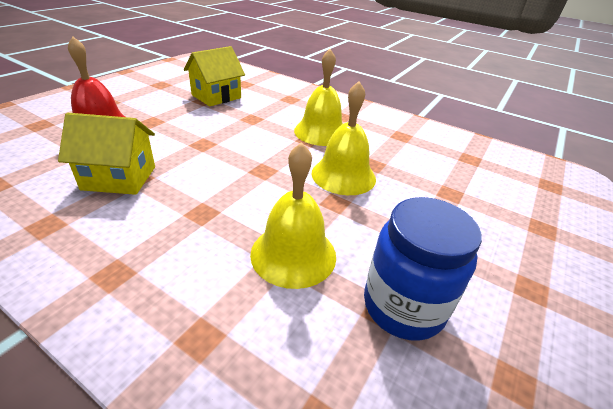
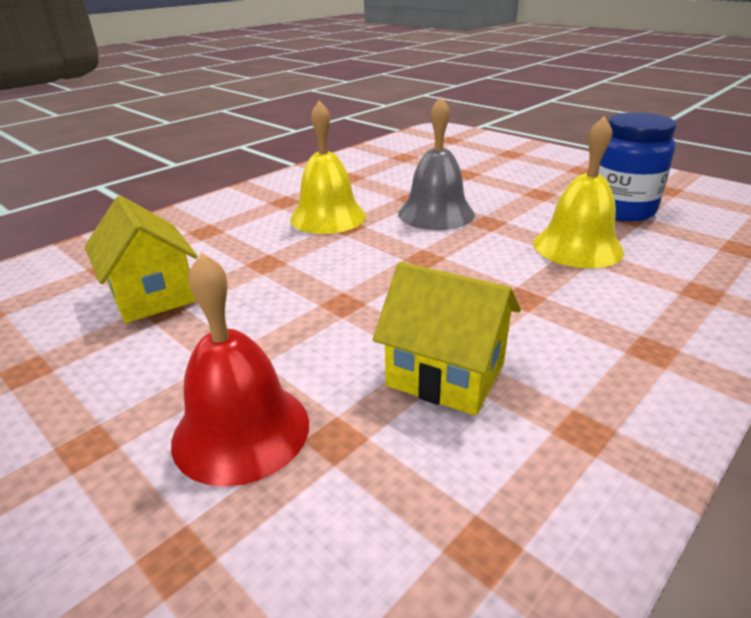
camera: 75 degrees left, 5 degrees down
yellow house [58,113,155,195] -> yellow house turned 75 degrees counterclockwise [373,262,521,416]
yellow bell [311,81,376,195] -> grey bell [398,97,475,230]

